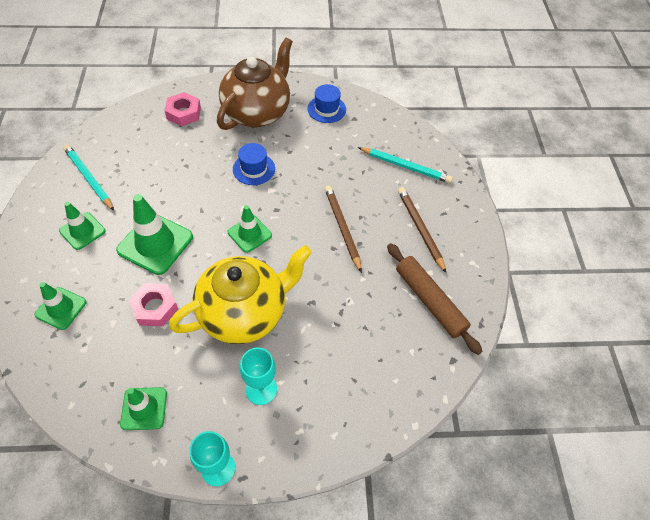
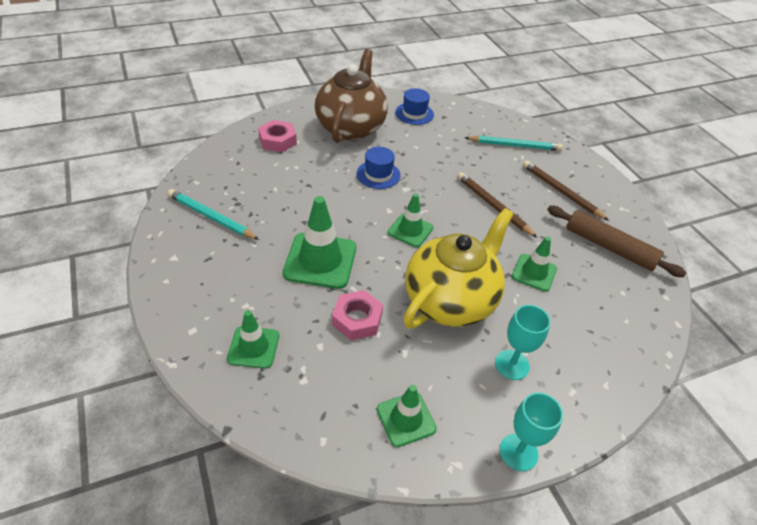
camera: 20 degrees left, 10 degrees down
green traffic cone [59,202,106,250] -> green traffic cone moved to [512,237,557,292]

